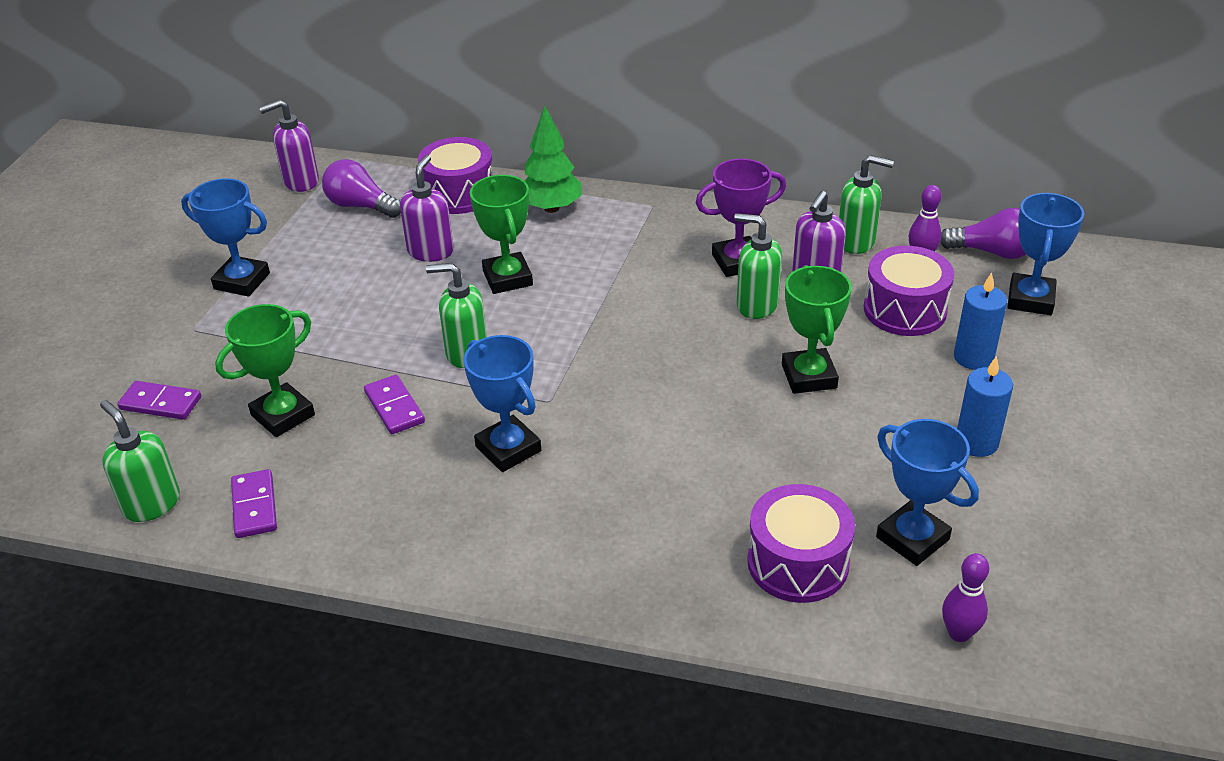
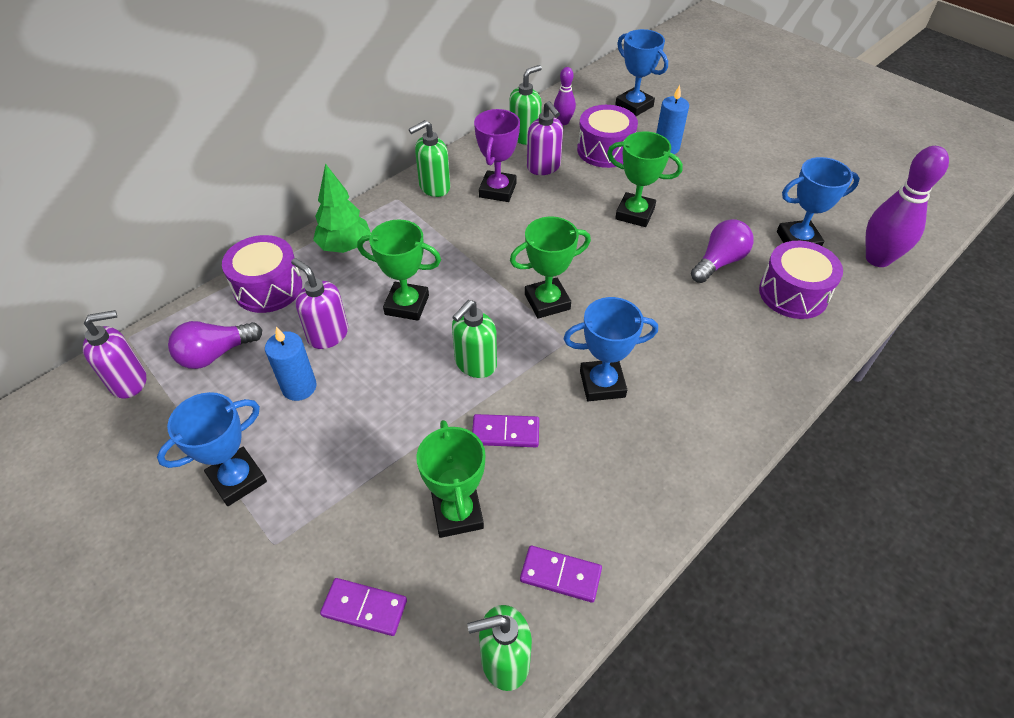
camera: 60 degrees left, 10 degrees up
purple domino [117,381,201,420] -> purple domino turned 60 degrees clockwise [320,578,407,636]
purple soap dispenser [259,100,319,192] -> purple soap dispenser turned 120 degrees counterclockwise [83,310,146,398]
green soap dispenser [734,213,782,319] -> green soap dispenser moved to [409,120,450,197]
purple light bulb [940,208,1026,259] -> purple light bulb moved to [691,219,754,283]
purple bowling pin [942,553,989,642] -> purple bowling pin [865,146,949,267], size x1.86
blue candle [957,356,1013,457] -> blue candle moved to [265,327,317,401]
none -> green trophy [510,217,591,319]

